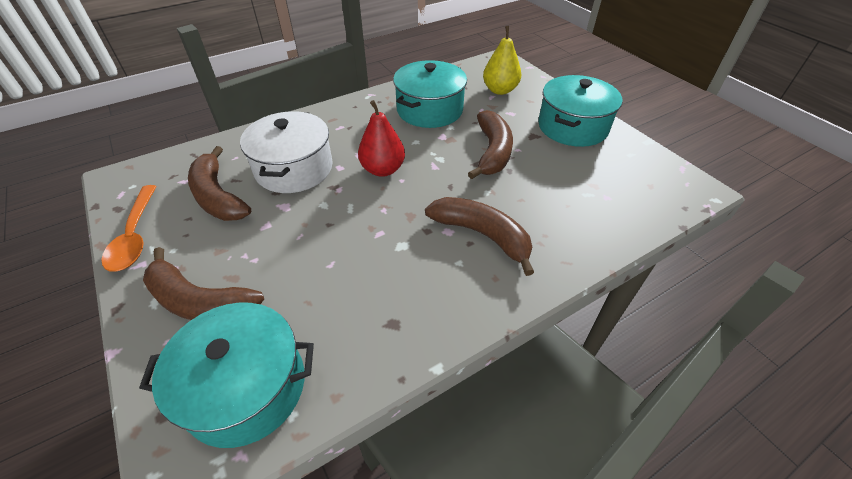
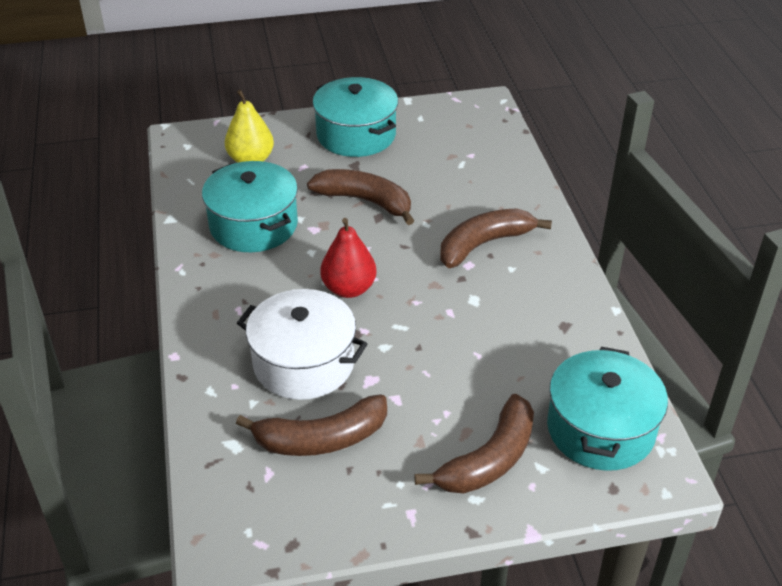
camera: 70 degrees left, 5 degrees down
orange spoon [101,185,157,272] -> none

